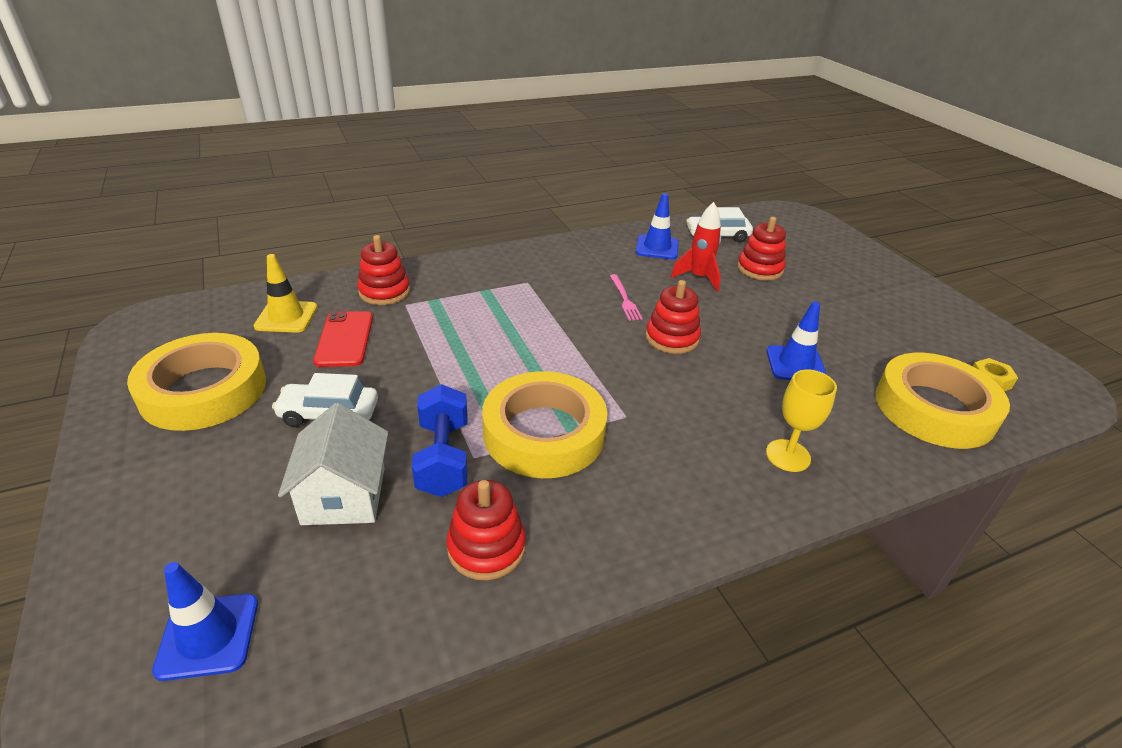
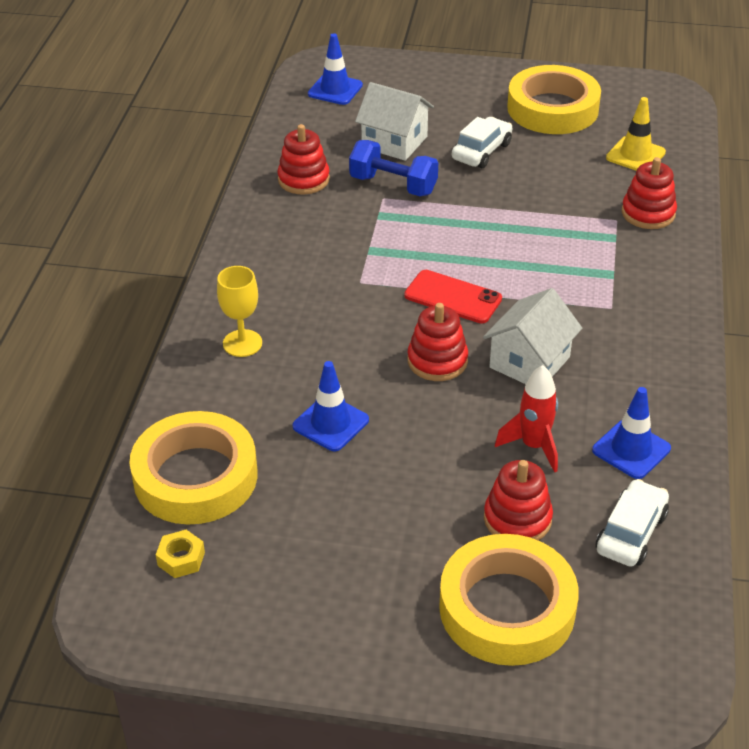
camera: 125 degrees right, 5 degrees up
red phone [313,311,373,367] -> red phone moved to [404,270,502,324]
yellow tape [482,371,607,478] -> yellow tape moved to [439,534,579,666]
pink fork [610,274,643,321] -> white house [483,288,582,384]

